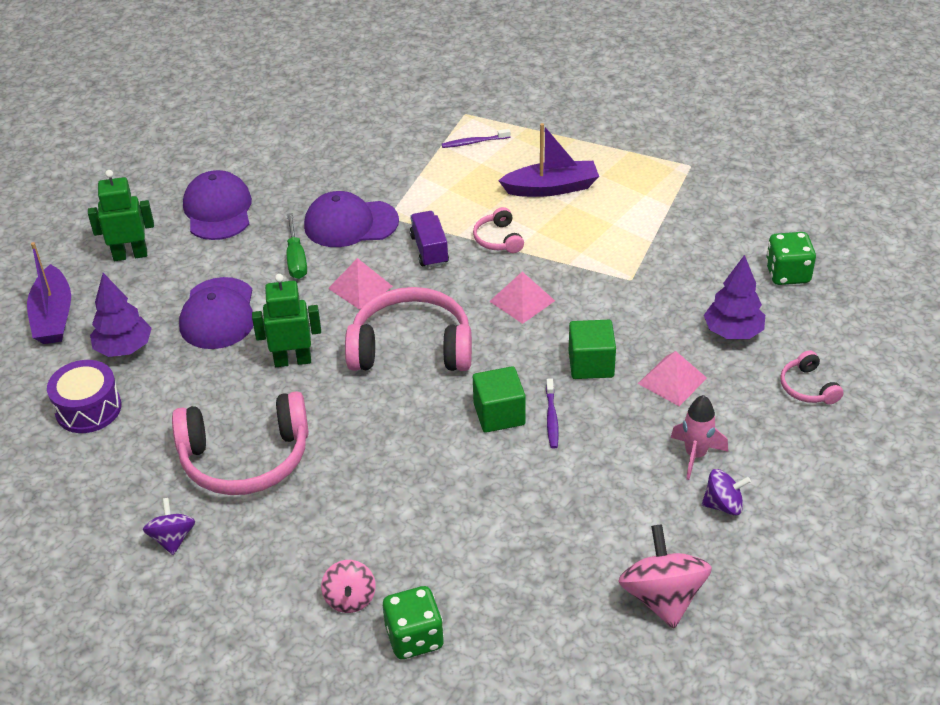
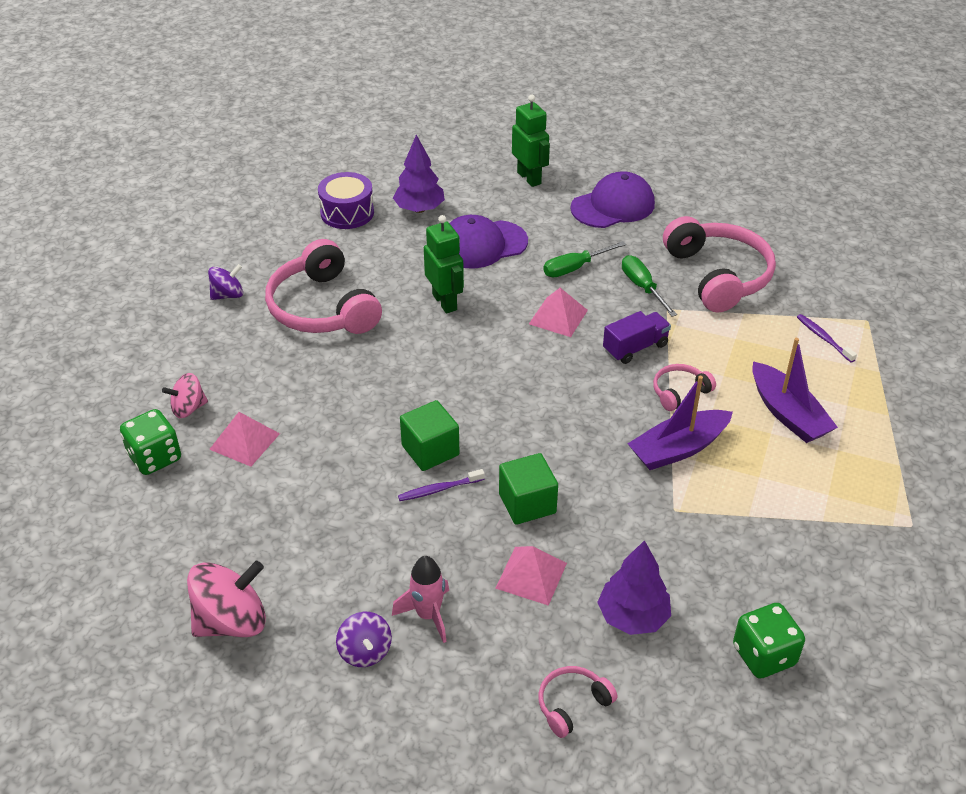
camera: 70 degrees right, 0 degrees up
purple boat [27,242,71,344] -> purple boat moved to [627,376,733,470]
purple cap [304,191,399,247] -> green screwdriver [622,255,677,317]
pink headphones [345,287,472,371] -> pink headphones moved to [663,216,776,313]
pink pyramid [489,272,555,324] -> pink pyramid moved to [209,412,280,467]

